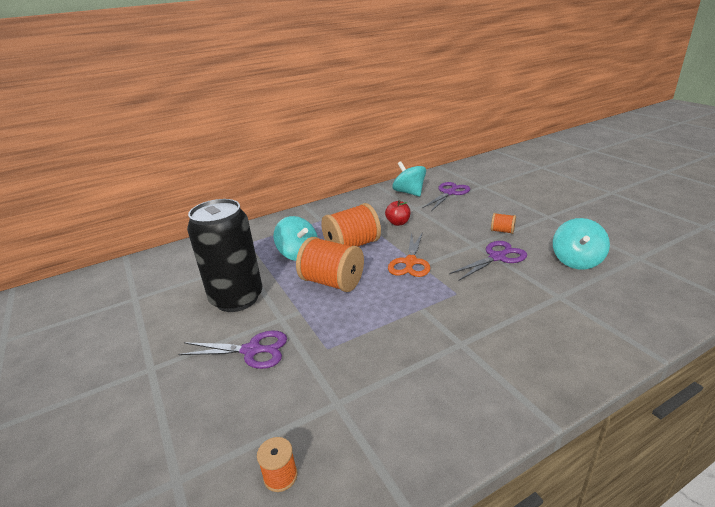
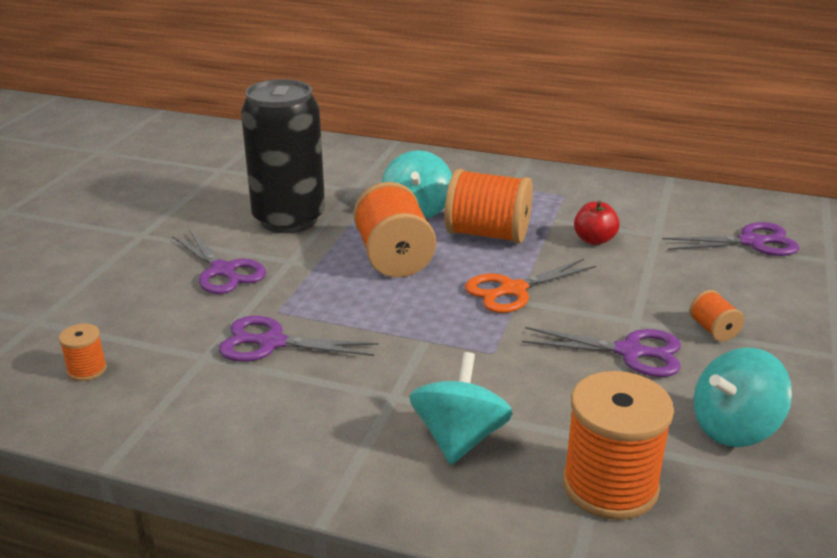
camera: 45 degrees right, 0 degrees up
turquoise spinning top [392,161,426,197] -> turquoise spinning top moved to [409,352,513,465]
none -> purple scissors [219,316,378,362]
none -> orange spool [563,371,674,520]

